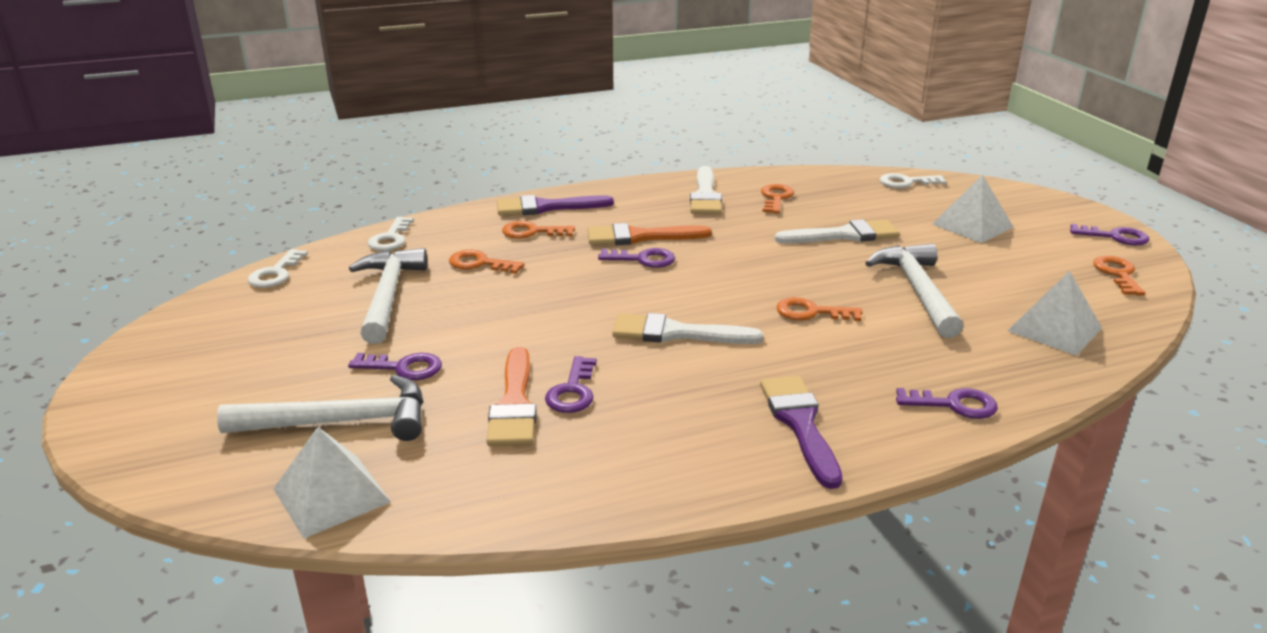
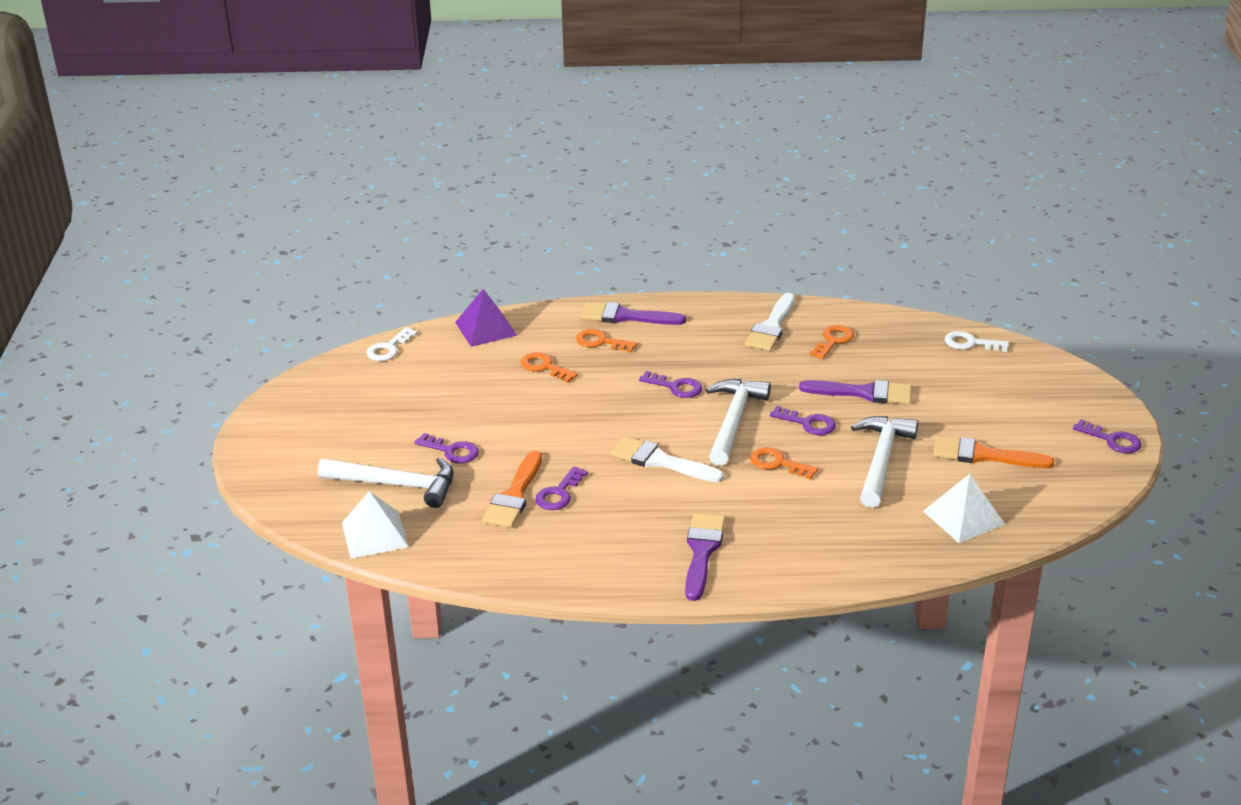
camera: 20 degrees right, 5 degrees up
white hammer [349,248,428,344] -> white hammer moved to [706,379,771,466]
white key [368,217,414,251] -> purple pyramid [455,289,518,347]
orange brush [587,223,712,245] -> orange brush moved to [933,436,1054,468]
white brush [774,219,900,244] -> purple brush [799,380,912,404]
purple key [896,388,998,419] -> purple key moved to [770,406,836,435]
white pyramid [932,175,1013,243] -> none
orange key [1093,256,1145,296] -> none

